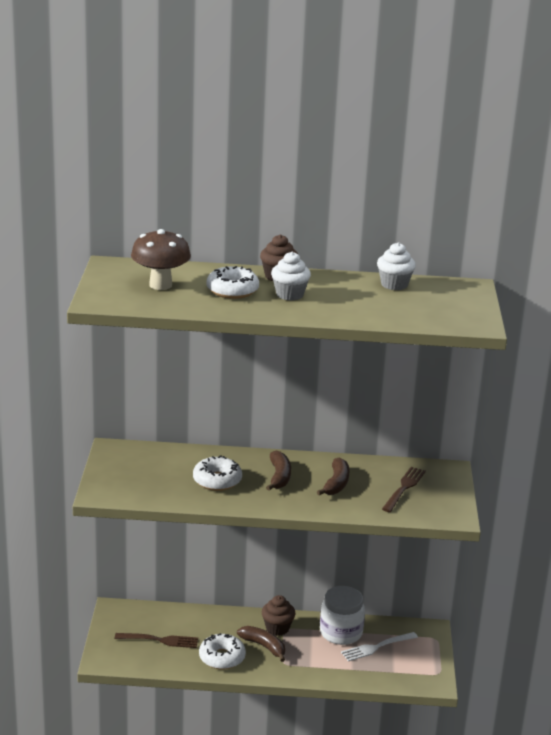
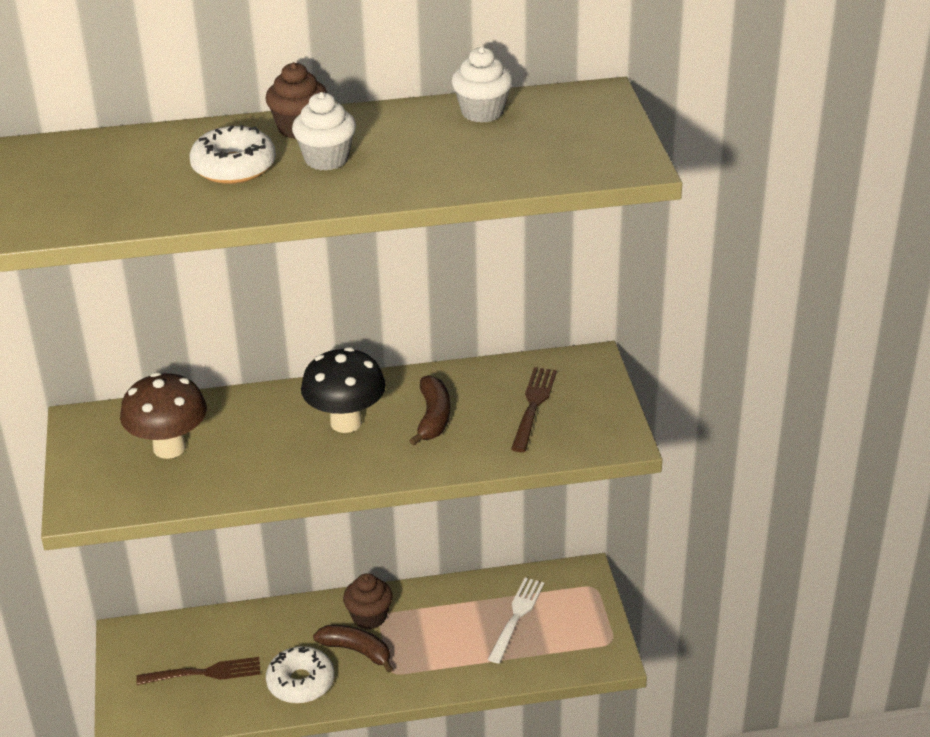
camera: 10 degrees left, 10 degrees up
brown mushroom [131,229,191,290] -> brown mushroom moved to [120,372,207,459]
white donut [193,455,242,491] -> none
brown banana [266,451,291,491] -> black mushroom [301,347,386,433]
white jar [320,586,365,645] -> none
white fork [341,632,418,661] -> white fork turned 150 degrees clockwise [488,578,544,663]

